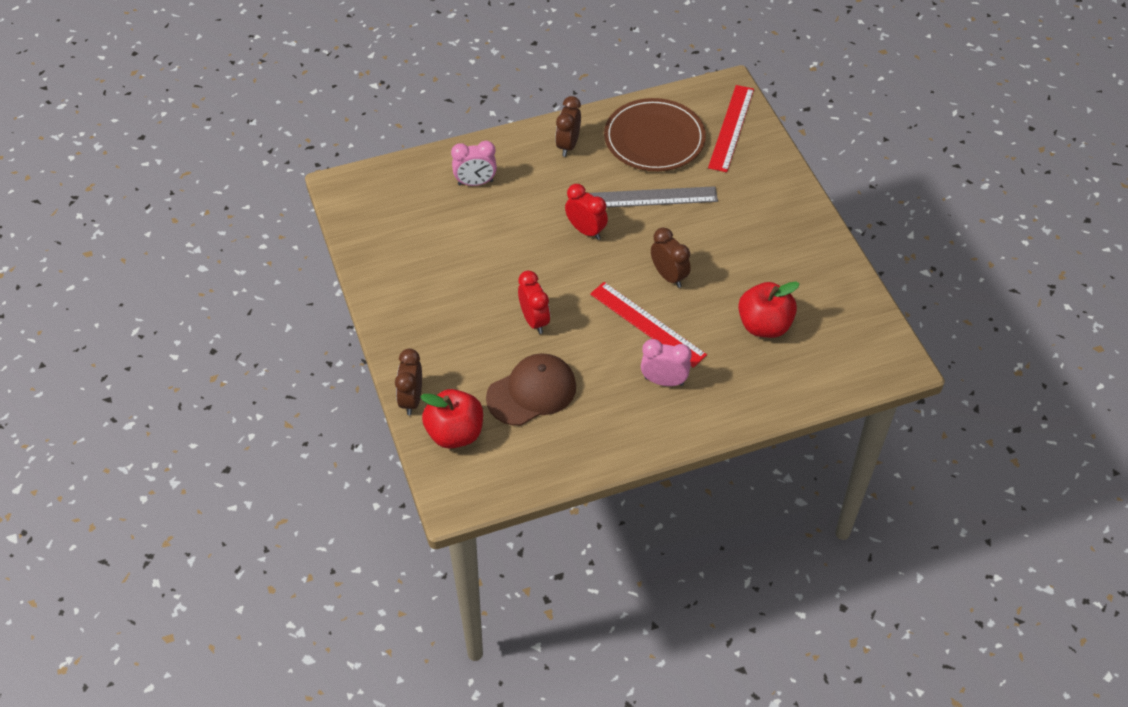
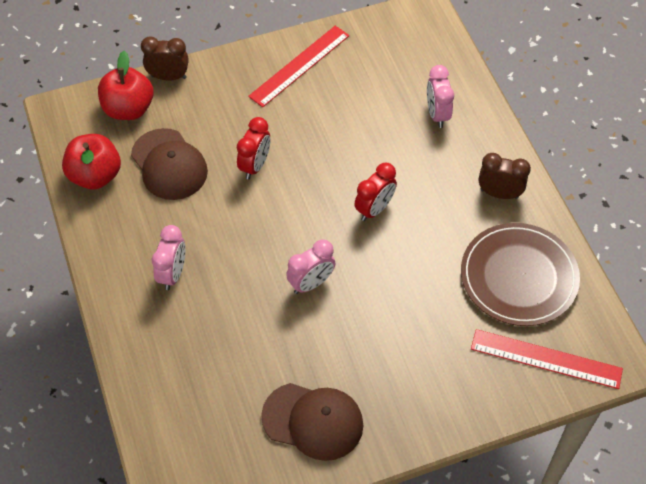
camera: 90 degrees right, 5 degrees up
red clock [518,270,550,334] -> red clock turned 45 degrees counterclockwise [237,117,270,179]
grey ruler [589,186,718,208] -> none
red ruler [590,282,707,368] -> red ruler moved to [248,26,349,107]
brown clock [651,228,691,288] -> pink clock [286,239,336,294]
red apple [738,282,800,338] -> red apple moved to [62,134,121,190]
none -> brown cap [261,383,363,461]

